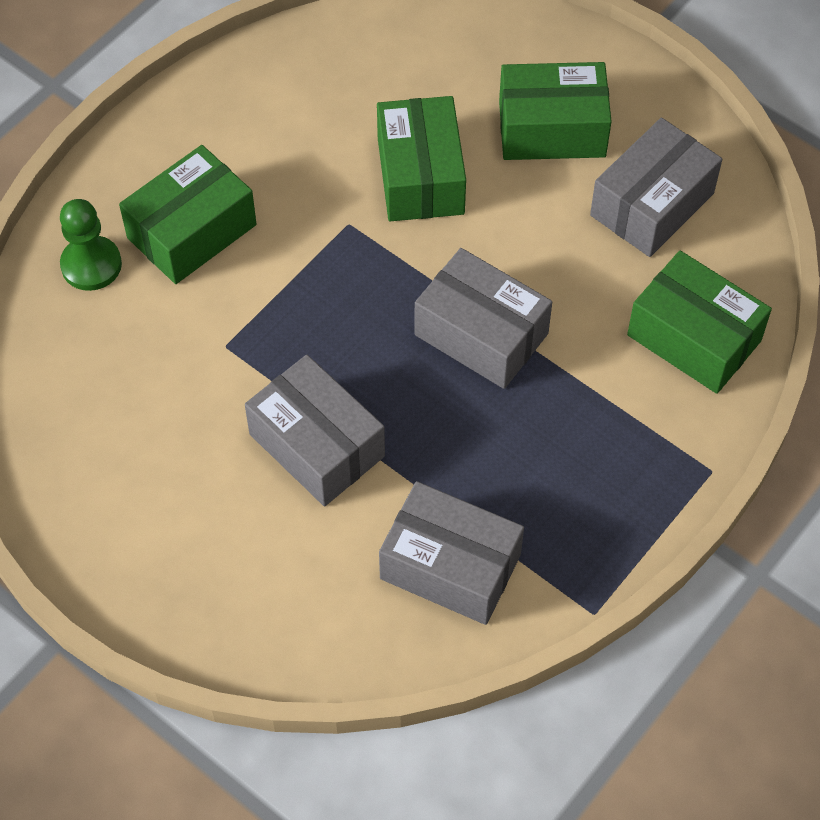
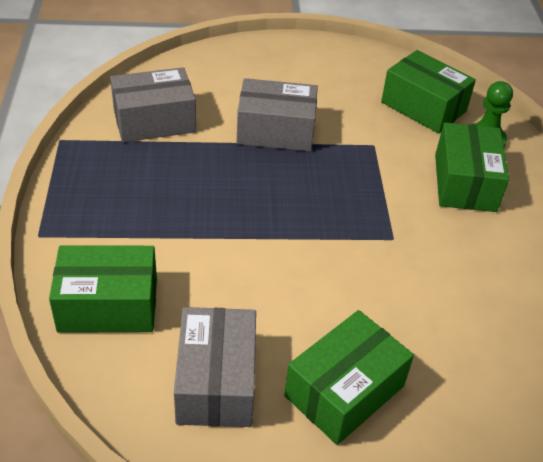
camera: 135 degrees right, 15 degrees down
green box [377,96,466,221] -> green box moved to [381,50,476,133]
grey box [415,248,552,389] -> none

